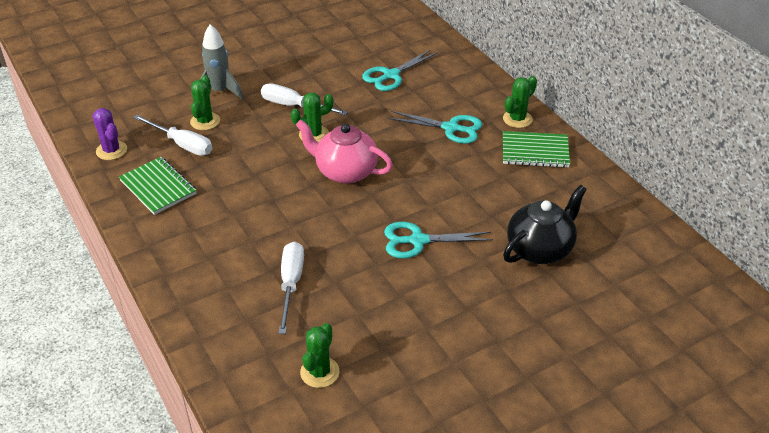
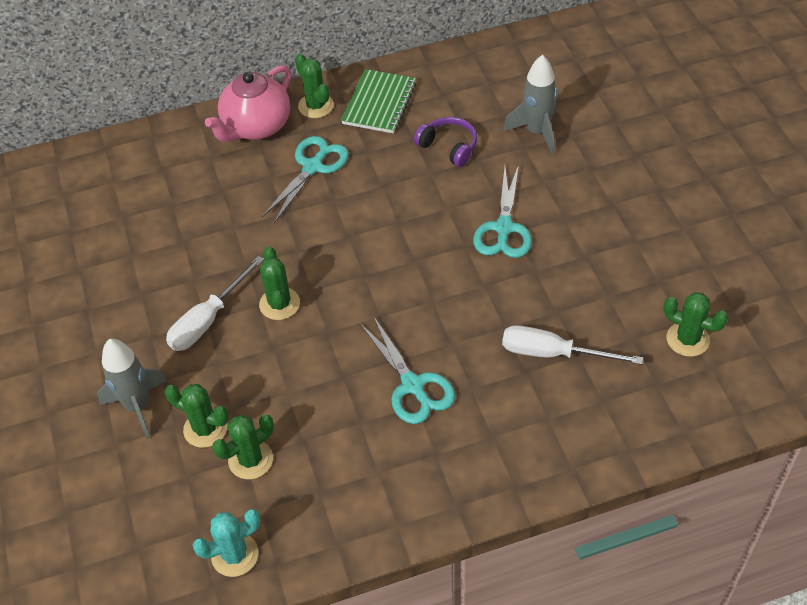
camera: 75 degrees left, 10 degrees up
purple cactus [92,108,127,160] -> turquoise cactus [192,509,260,577]
green notebook [119,157,197,215] -> none
white screwdriver [133,115,213,156] -> green cactus [212,414,274,479]
pink teapot [296,119,393,184] -> pink teapot moved to [205,65,291,142]
turquoise scissors [362,49,438,91] -> turquoise scissors moved to [360,316,455,424]
black teapot [503,185,587,264] -> grey rocket [503,55,557,155]
none -> purple headphones [414,117,477,167]

